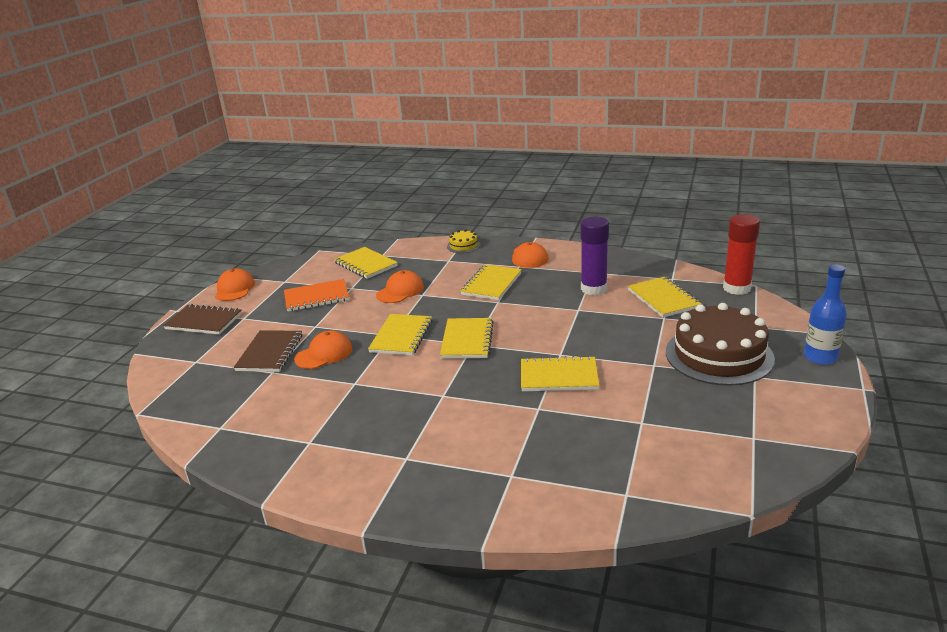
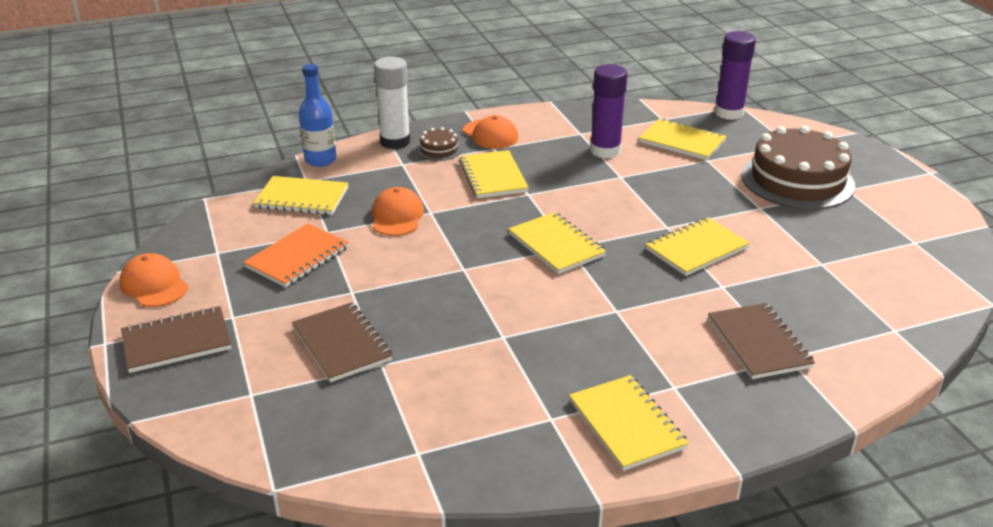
camera: 40 degrees left, 5 degrees up
orange cap [294,330,353,369] -> none
yellow notebook [368,314,433,356] -> yellow notebook moved to [569,375,689,471]
yellow cake [447,229,481,253] -> white glue stick [374,57,410,149]
red glue stick [723,214,760,295] -> purple glue stick [715,31,756,120]
blue bottle [804,264,847,365] -> blue bottle moved to [299,64,336,167]
none -> brown cake [417,127,462,161]
none -> brown notebook [708,303,815,379]

